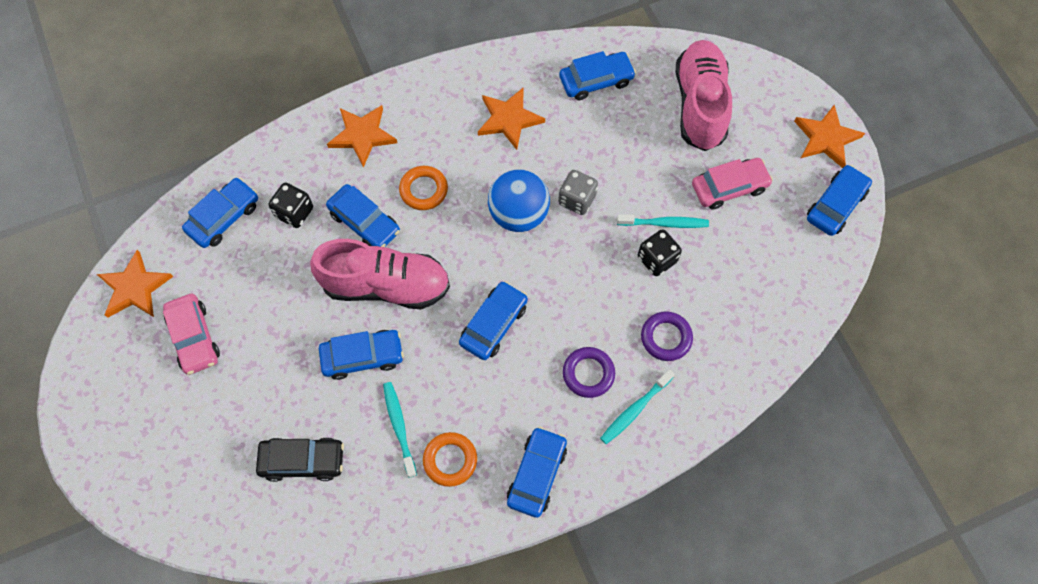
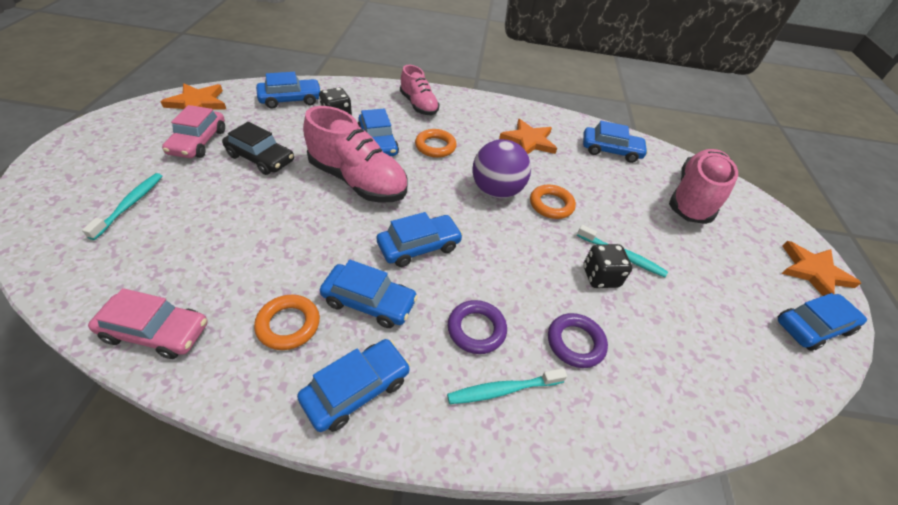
camera: 25 degrees right, 20 degrees down
black car [256,437,344,482] -> black car moved to [222,122,294,175]
blue car [319,330,404,380] -> blue car moved to [320,260,418,328]
orange star [327,105,397,168] -> pink shoe [400,65,439,115]
turquoise toothbrush [383,382,417,478] -> turquoise toothbrush moved to [82,173,162,240]
blue ball [488,170,550,232] -> purple ball [473,139,531,199]
grey dice [558,170,598,215] -> orange ring [530,184,576,219]
pink car [692,158,773,210] -> pink car moved to [88,288,208,359]

